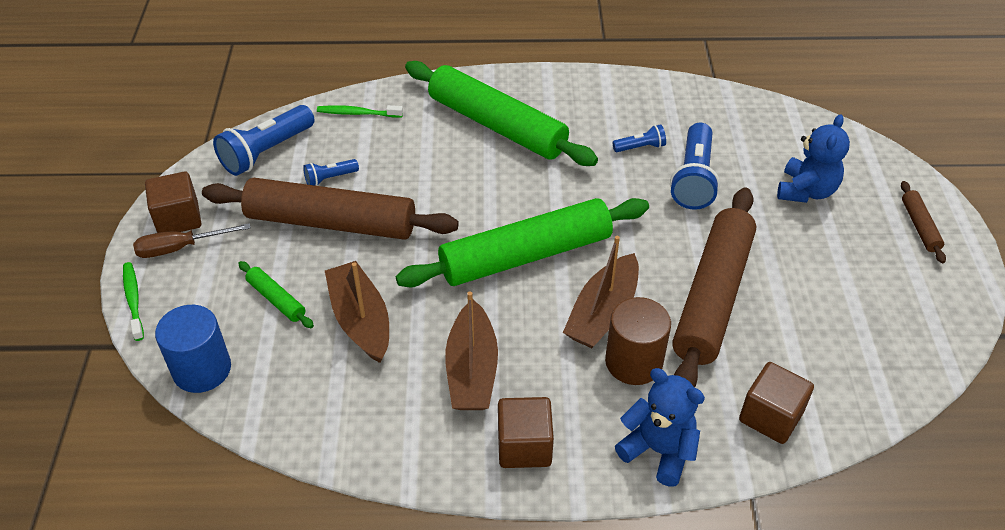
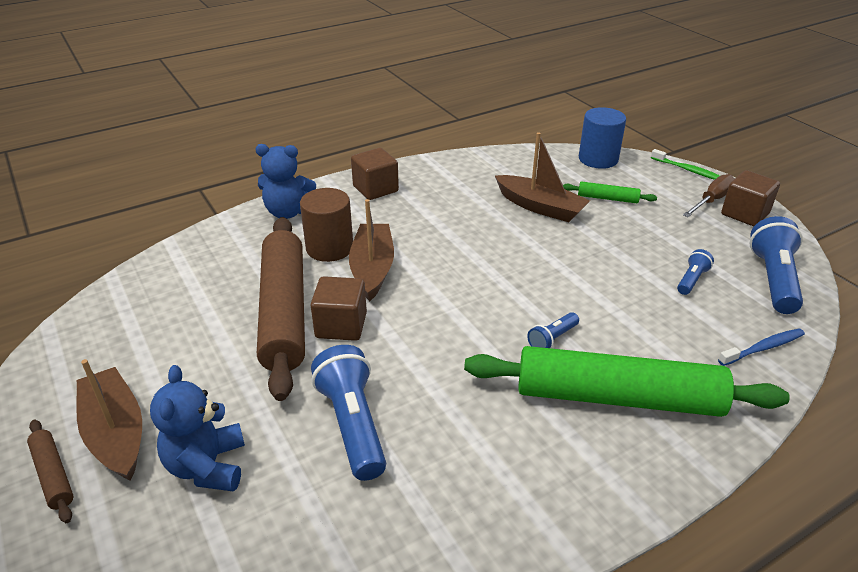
camera: 150 degrees right, 10 degrees down
brown rolling pin [202,178,459,240] -> none
green toothbrush [317,105,403,118] -> blue toothbrush [718,329,805,366]
green rolling pin [396,198,649,288] -> none
brown boat [445,292,498,410] -> brown boat moved to [76,359,142,481]
blue flashlight [612,124,666,152] -> blue flashlight moved to [527,312,579,348]
brown cube [739,362,814,444] -> brown cube moved to [311,276,367,341]

